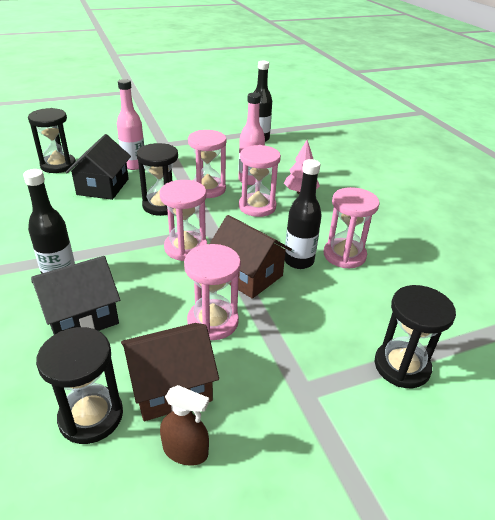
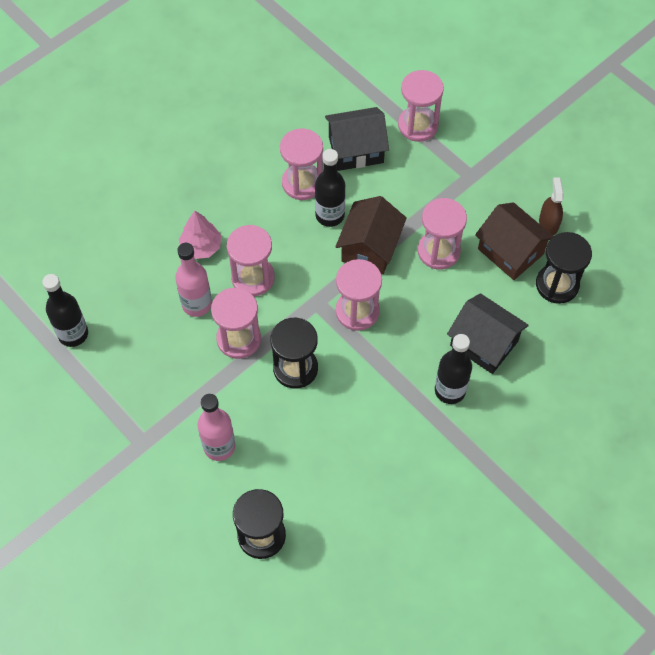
camera: 110 degrees left, 25 degrees up
black house [66,134,131,200] -> black house moved to [325,107,389,171]
black hourglass [374,285,456,388] -> pink hourglass [398,70,444,142]

